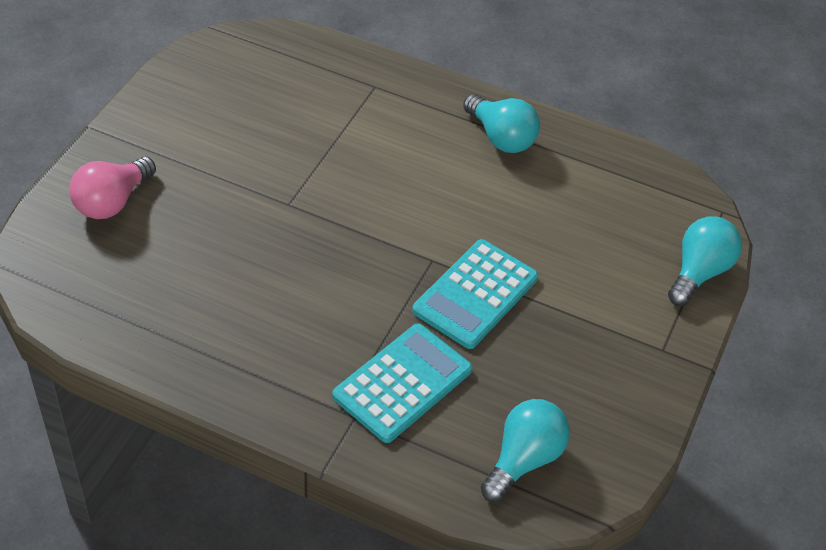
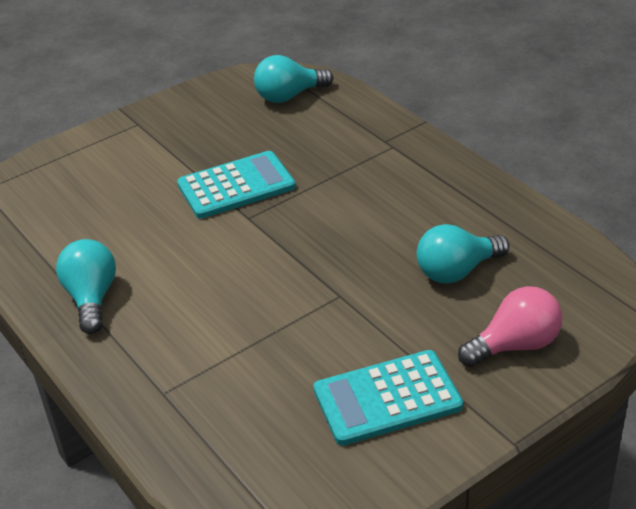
camera: 145 degrees left, 10 degrees down
turquoise calculator [332,324,472,443] -> turquoise calculator moved to [313,350,463,446]
turquoise light bulb [668,216,742,306] -> turquoise light bulb moved to [416,224,509,284]

